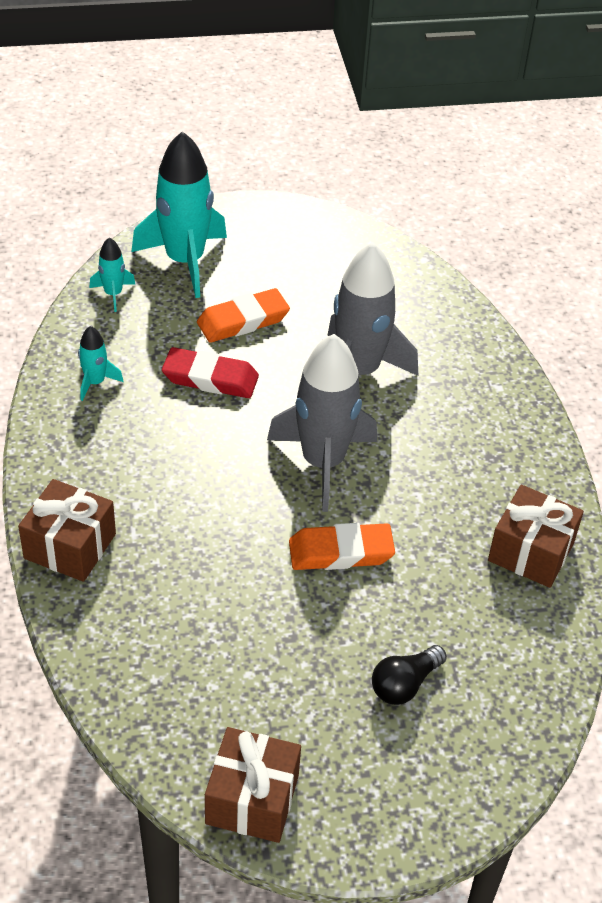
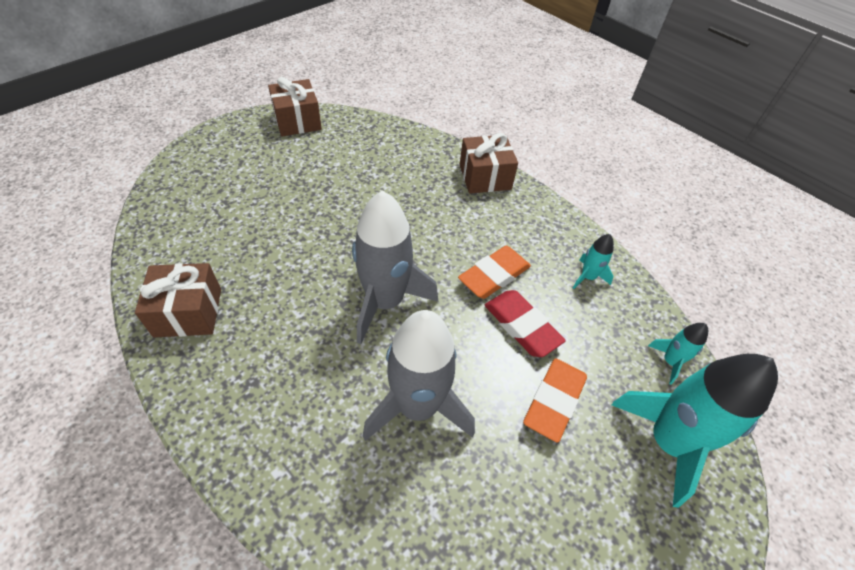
camera: 145 degrees right, 5 degrees up
red eraser [162,347,259,398] -> red eraser turned 75 degrees clockwise [485,290,566,357]
orange eraser [289,523,395,570] -> orange eraser moved to [458,246,531,299]
black light bulb [372,645,447,705] -> none

